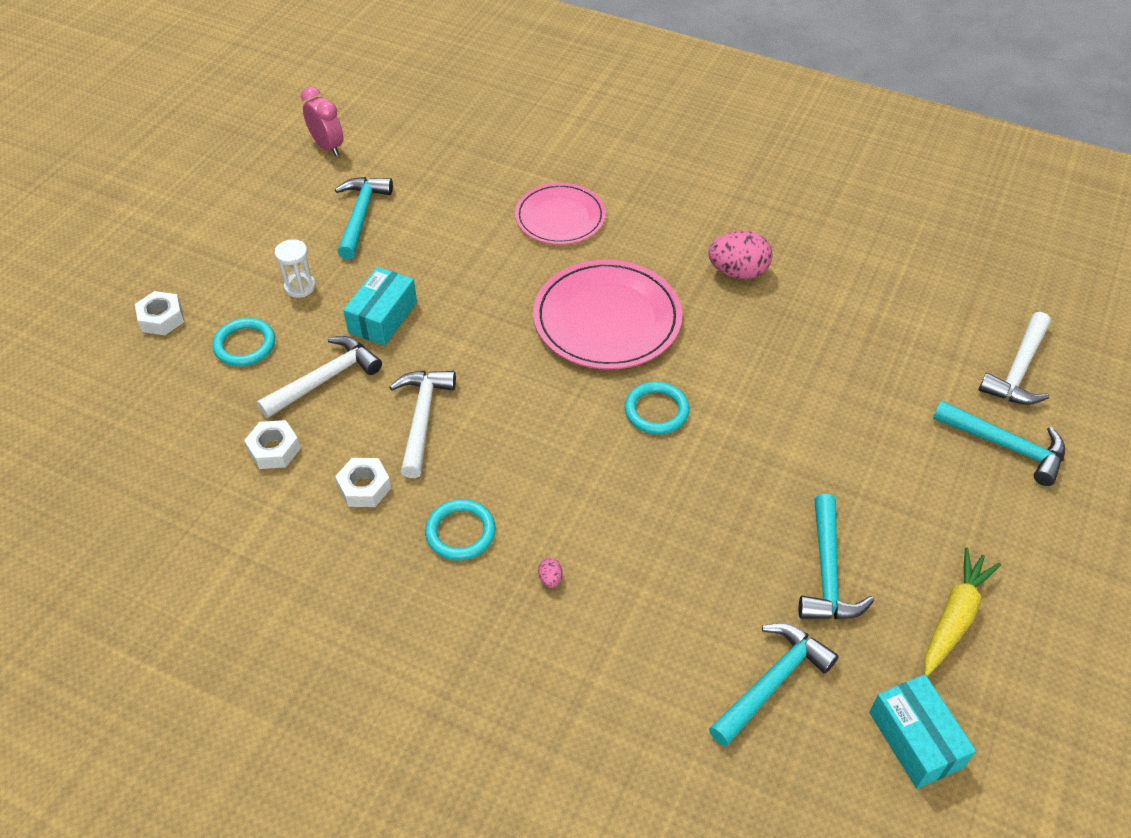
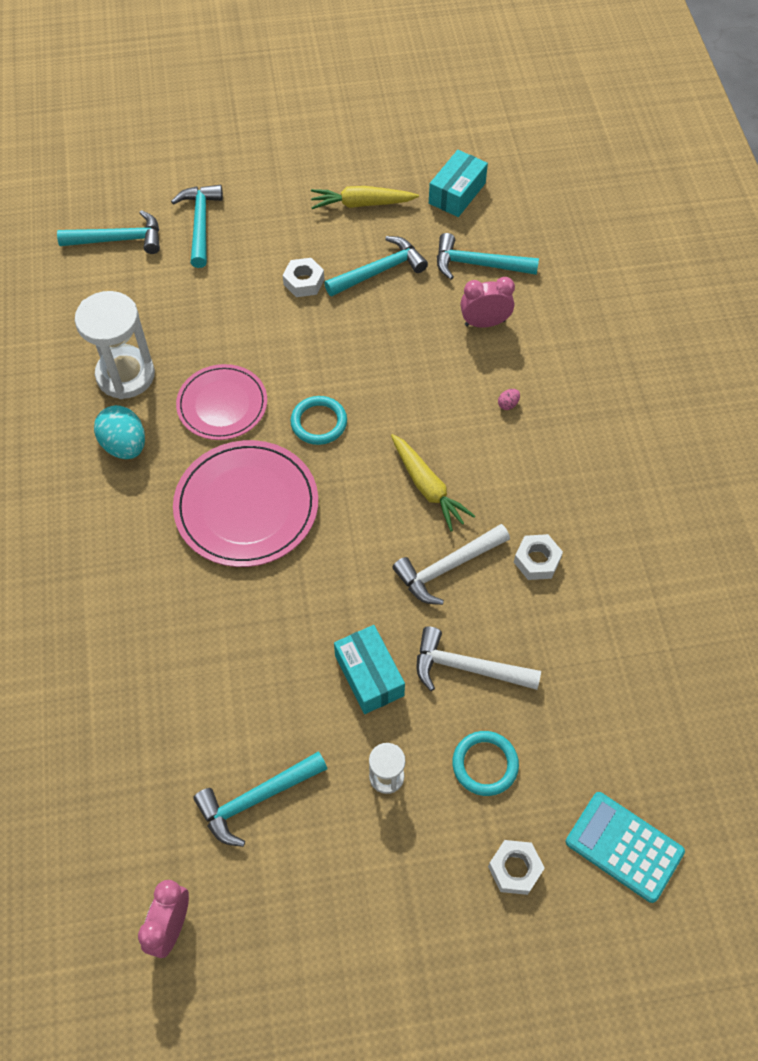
camera: 125 degrees left, 10 degrees up
white nut [244,420,301,469] -> white nut moved to [283,258,324,297]
turquoise box [343,267,417,346] -> turquoise box turned 75 degrees clockwise [334,625,405,714]
turquoise ring [425,499,496,561] -> none
pink plate [515,183,606,245] -> pink plate moved to [176,364,267,440]
pink egg [708,231,772,279] -> turquoise egg [94,405,145,459]
white hammer [978,312,1051,405] -> turquoise hammer [57,210,160,254]
none -> white hourglass [75,291,155,399]
none -> yellow carrot [391,434,475,532]
none -> pink clock [460,277,515,328]
none -> turquoise calculator [566,792,685,903]

